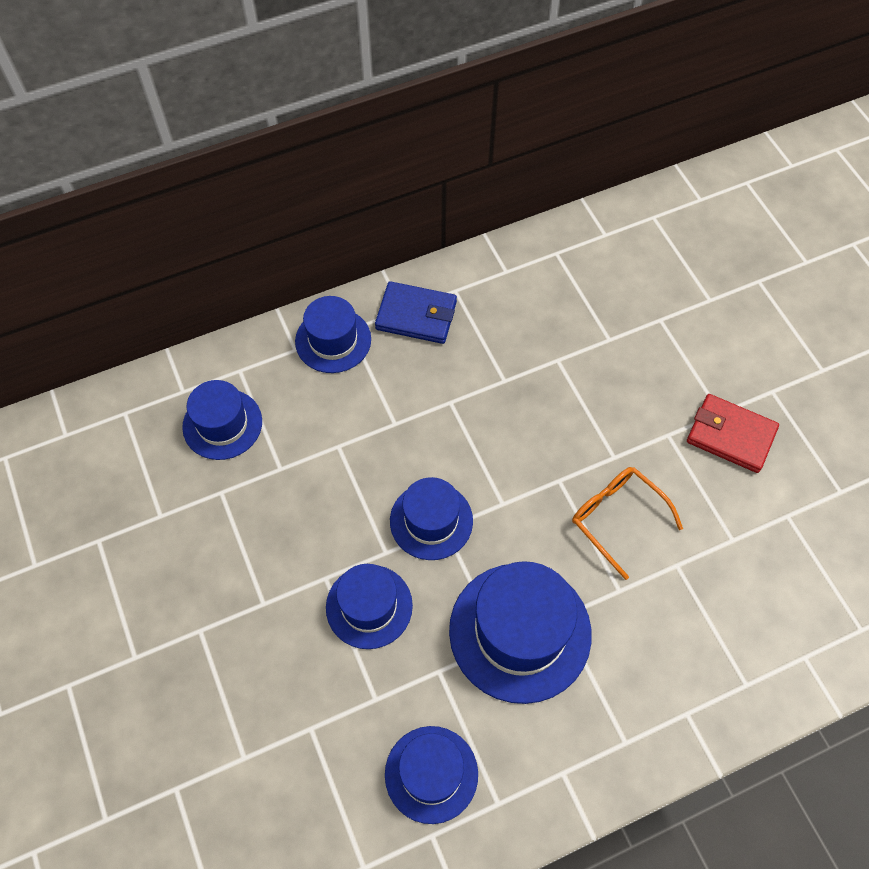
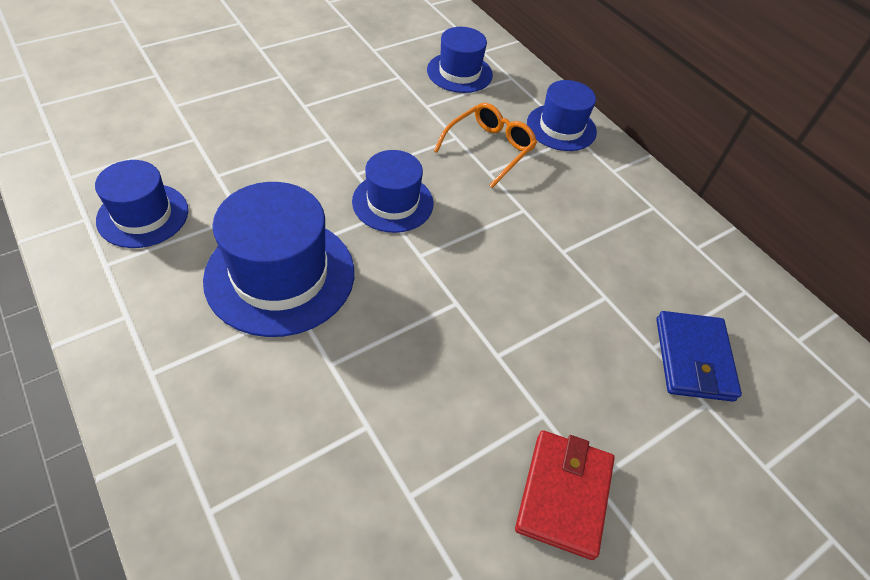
camera: 75 degrees right, 10 degrees down
blue hat [326,564,413,649] -> none
blue wallet [375,281,457,344] -> blue wallet moved to [656,311,742,402]
orange glasses [572,467,683,580] -> orange glasses moved to [434,103,537,188]

